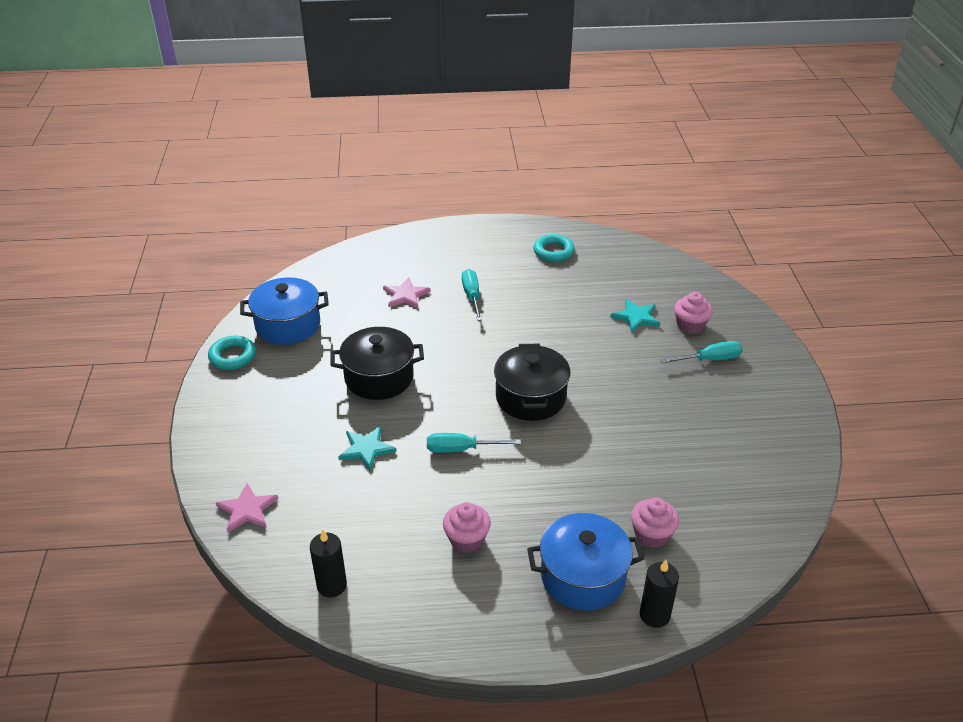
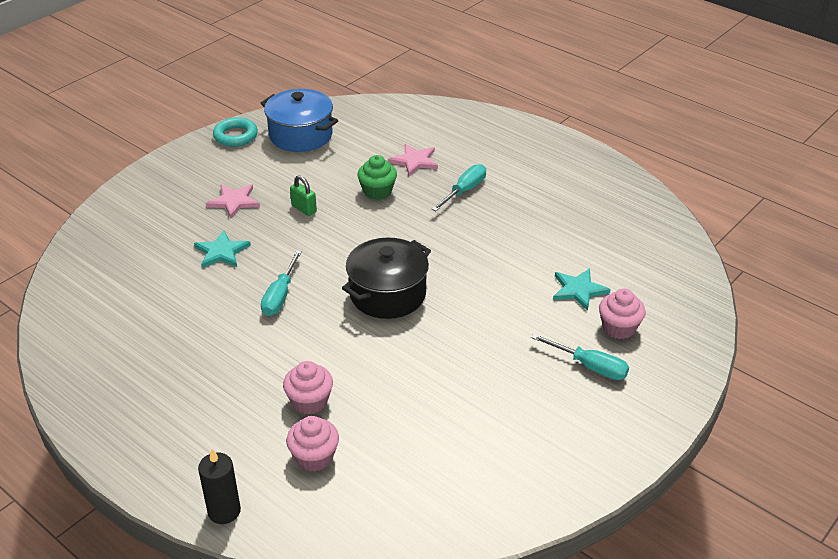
camera: 45 degrees right, 0 degrees up
pink star [216,483,278,533] -> pink star moved to [206,184,260,218]
black candle [310,529,347,597] -> none
black pot [331,327,424,400] -> green padlock [290,175,317,216]
turquoise screwdriver [427,433,521,453] -> turquoise screwdriver turned 120 degrees counterclockwise [261,250,302,316]
pink cupcake [443,502,491,553] -> pink cupcake moved to [283,361,333,415]
blue pot [527,513,645,611] -> none
turquoise ring [533,234,575,262] -> none
none -> green cupcake [357,155,397,200]

